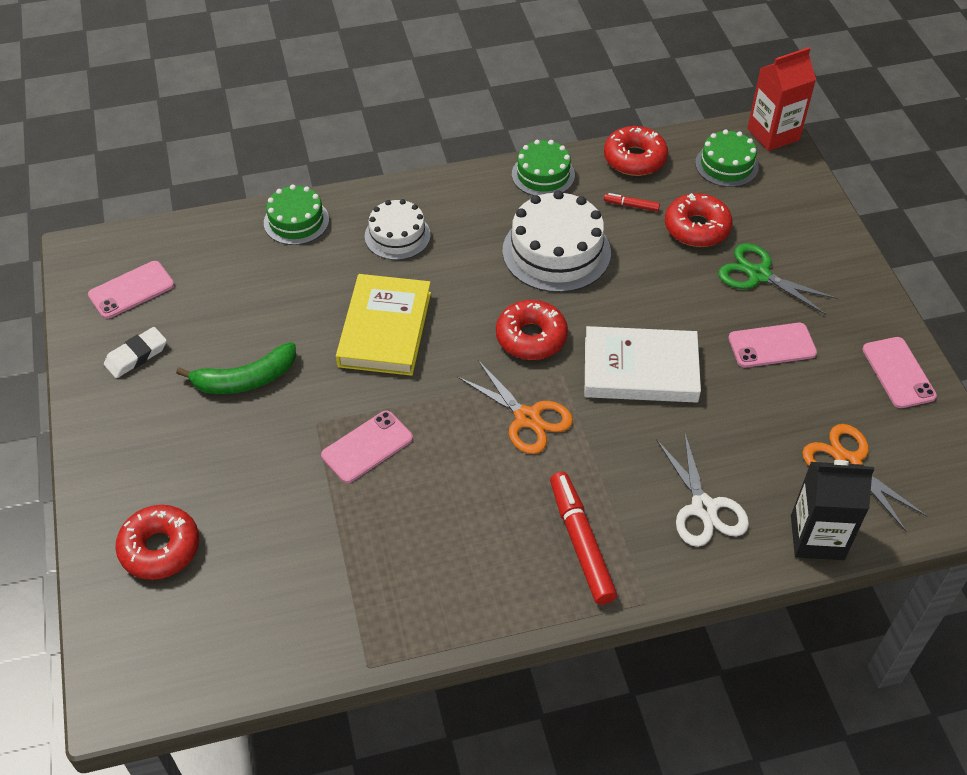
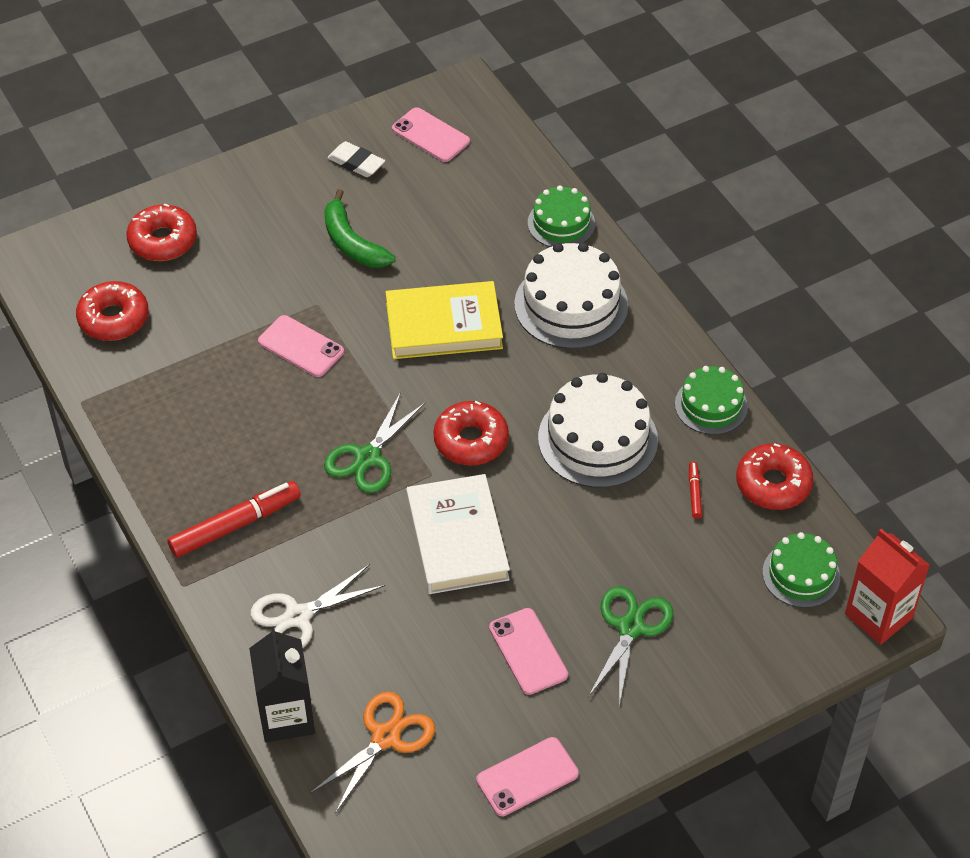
camera: 75 degrees right, 0 degrees up
white cake [365,199,431,260] -> white cake [514,242,628,349], size x1.63
orange scissors [457,360,573,454] -> green scissors [324,392,425,493]
red donut [665,193,733,247] -> red donut moved to [76,281,149,341]

